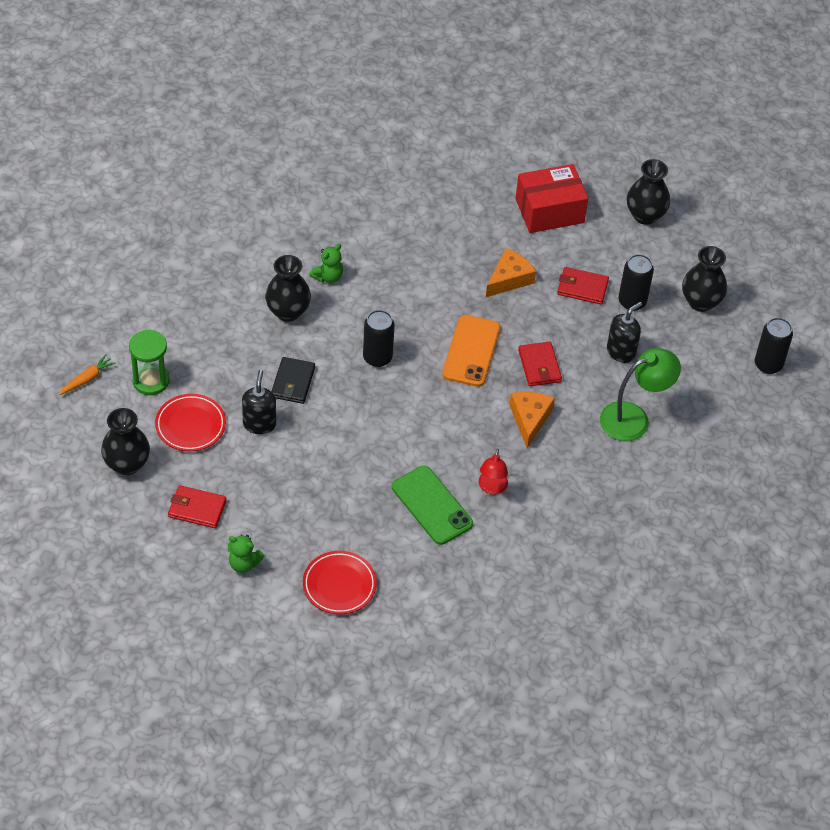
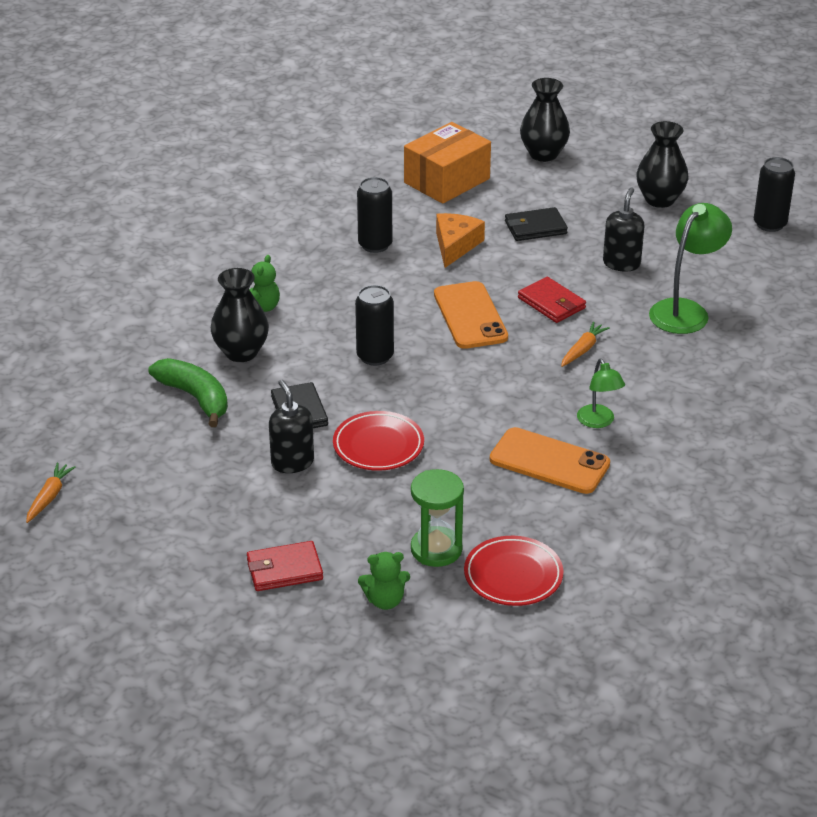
camera: 25 degrees left, 15 degrees down
black vase [101,408,150,475] -> none
green hourglass [129,329,169,395] -> green hourglass moved to [411,469,464,567]
red plate [155,394,226,452] -> red plate moved to [333,411,424,471]
green phone [392,466,473,545] -> orange phone [490,427,610,494]
red lamp [479,449,508,495] -> green lamp [577,359,625,428]
orange cheese [509,392,555,448] -> orange carrot [561,322,610,367]
red box [515,164,588,233] -> orange box [404,122,491,204]
red wallet [557,267,609,304] -> black wallet [505,207,568,241]
black can [619,254,654,311] -> black can moved to [357,177,392,253]
none -> green banana [149,358,228,427]

